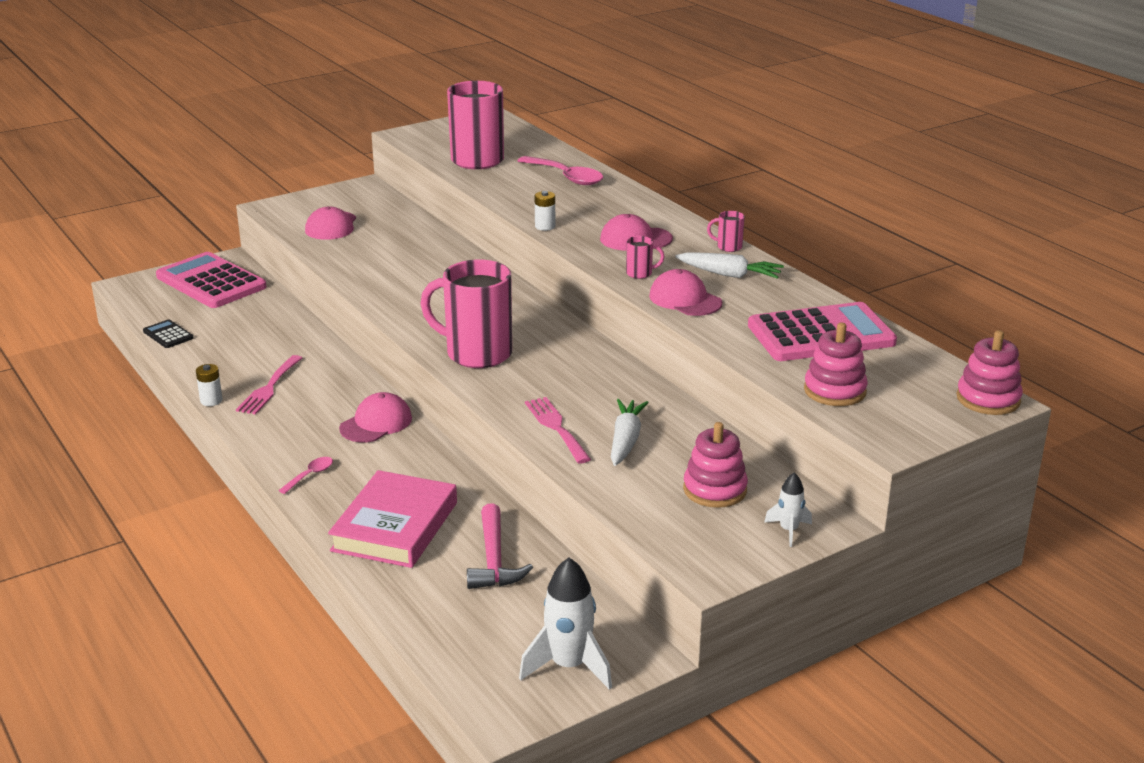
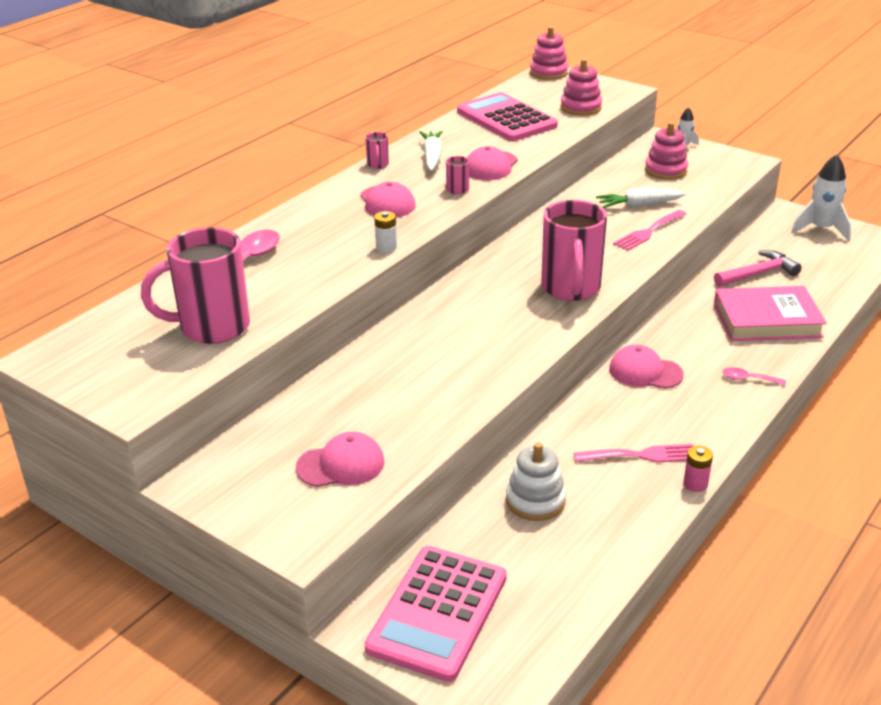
camera: 110 degrees left, 5 degrees up
black calculator [143,320,193,348] -> none
white battery [196,364,223,406] -> pink battery [683,446,713,492]
none -> white stacking toy [506,442,566,521]

